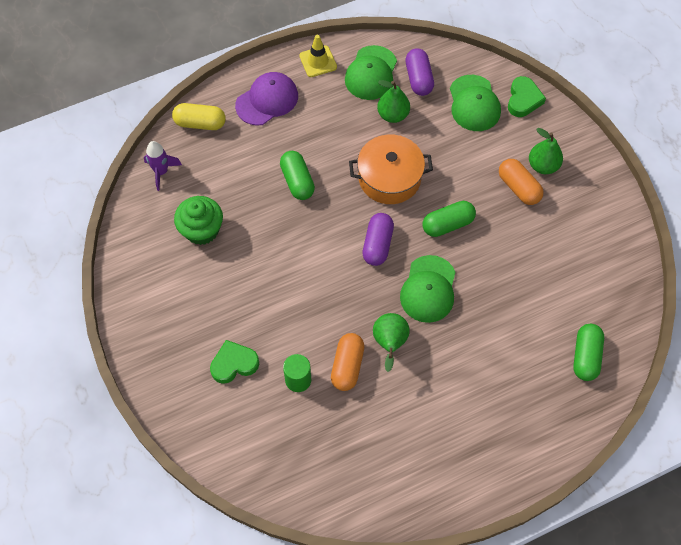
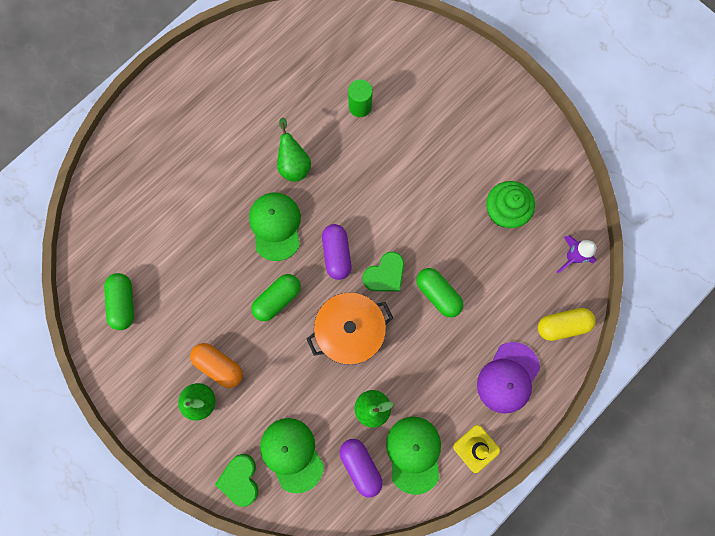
camera: 160 degrees right, 15 degrees up
green heart [210,340,259,384] -> green heart moved to [363,252,404,292]
orange capsule [331,333,364,391] -> none
green capsule [573,324,604,381] -> green capsule moved to [104,273,134,330]

